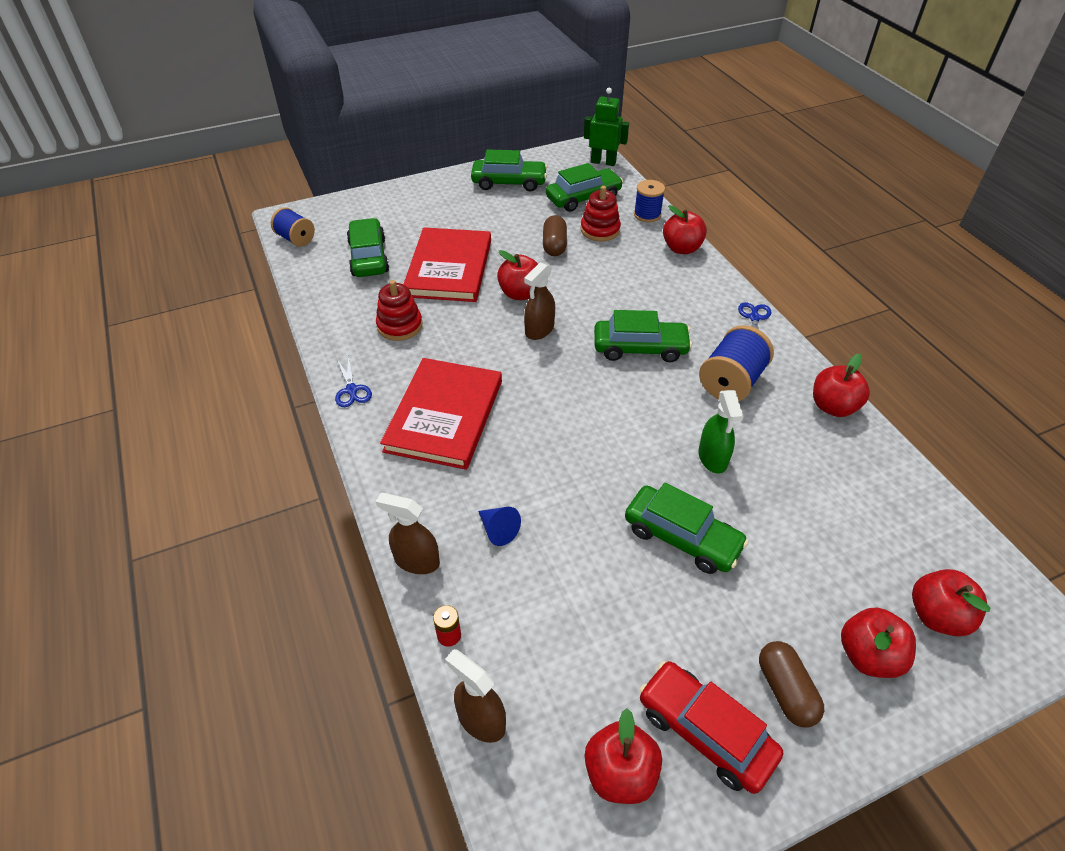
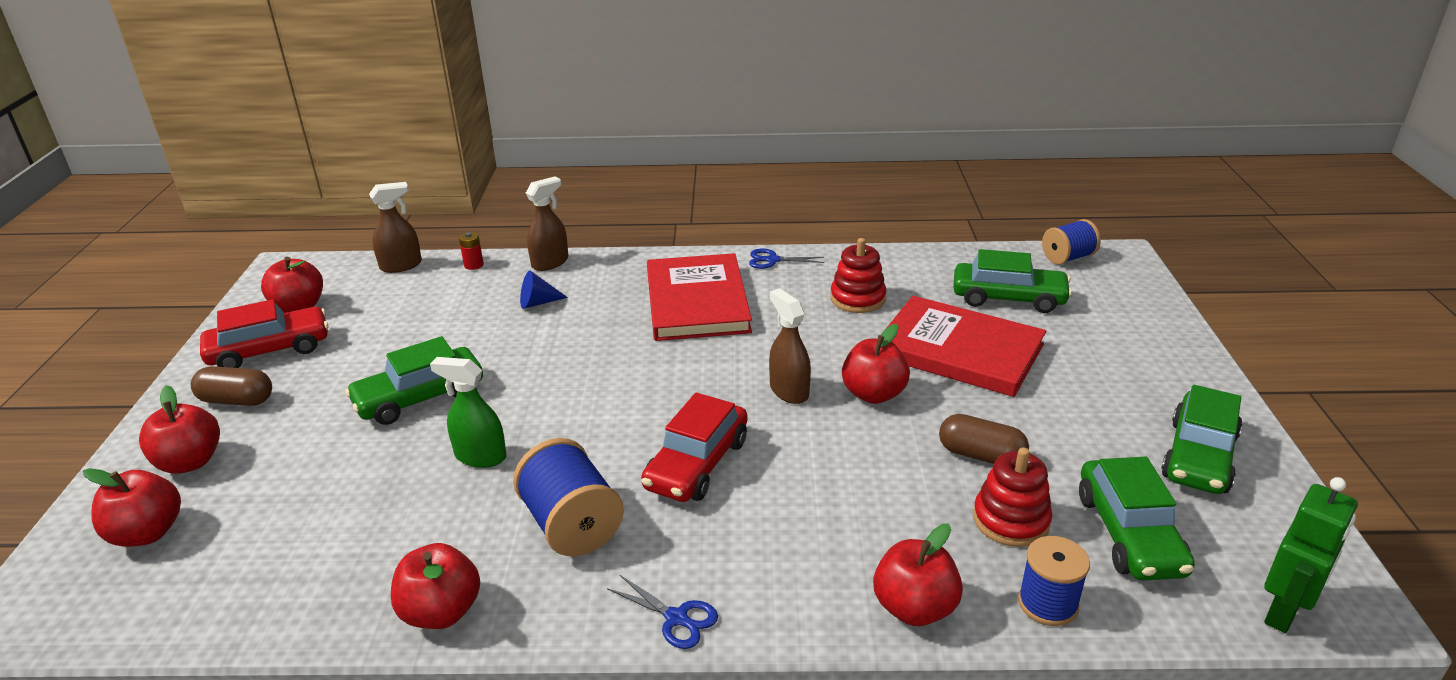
camera: 115 degrees right, 15 degrees down
red book [380,358,502,470] -> red book turned 45 degrees clockwise [647,253,752,341]
green car [594,310,692,362] -> red car [641,393,748,502]

